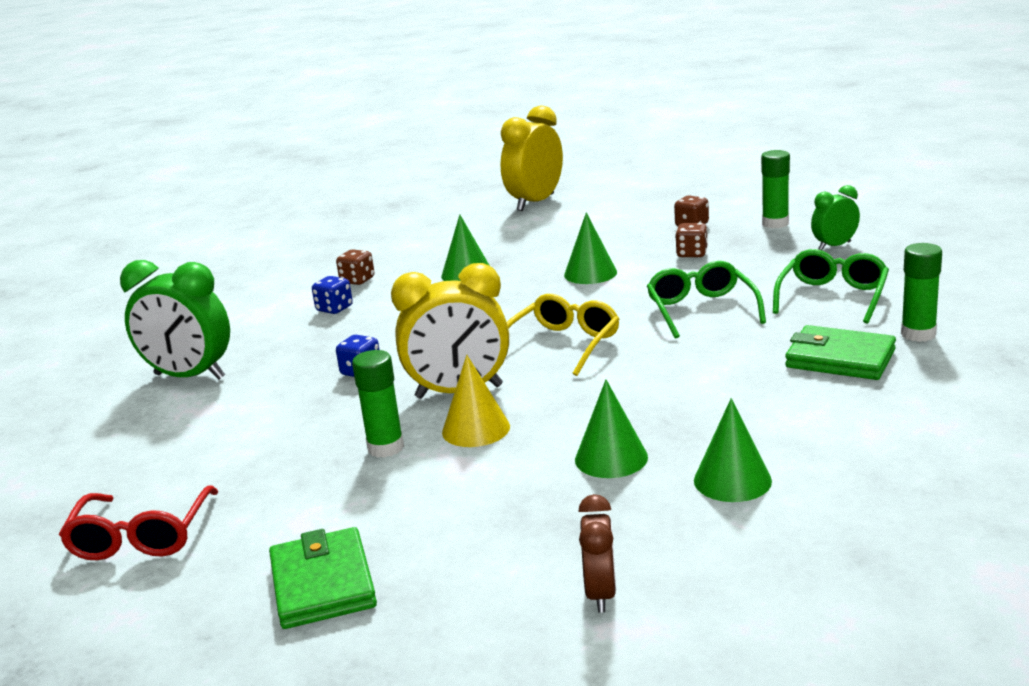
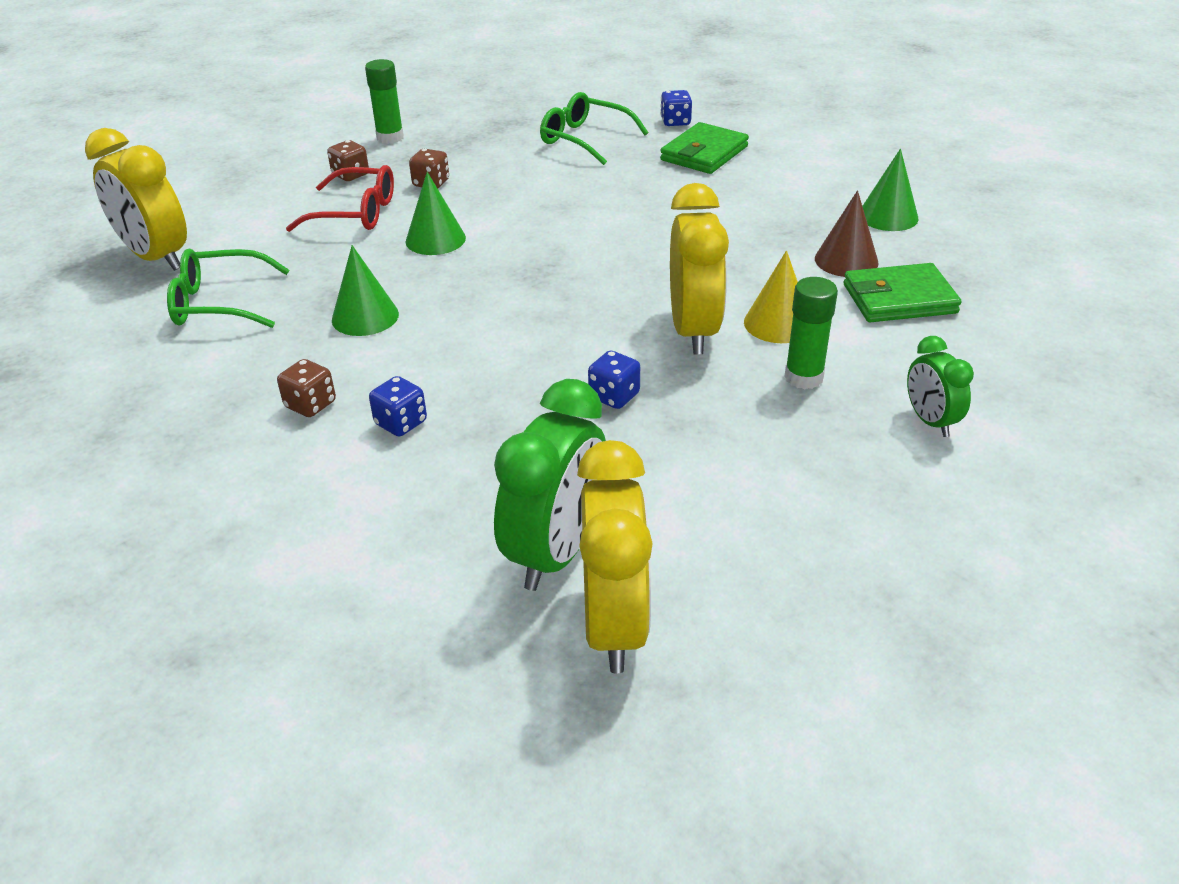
camera: 85 degrees left, 15 degrees up
red glasses [59,486,218,560] -> red glasses moved to [286,165,394,232]
green wallet [269,527,377,629] -> green wallet moved to [843,263,962,322]
yellow glasses [507,294,620,376] -> none
green cone [575,380,648,478] -> brown cone [815,190,879,277]
brown clock [578,494,616,613] -> none
green glasses [647,261,766,339] -> green glasses moved to [167,249,290,328]
green clock [811,185,860,250] -> green clock moved to [907,336,974,437]
green glue stick [901,243,942,342] -> blue dice [660,90,692,126]
none -> yellow clock [577,440,653,673]

